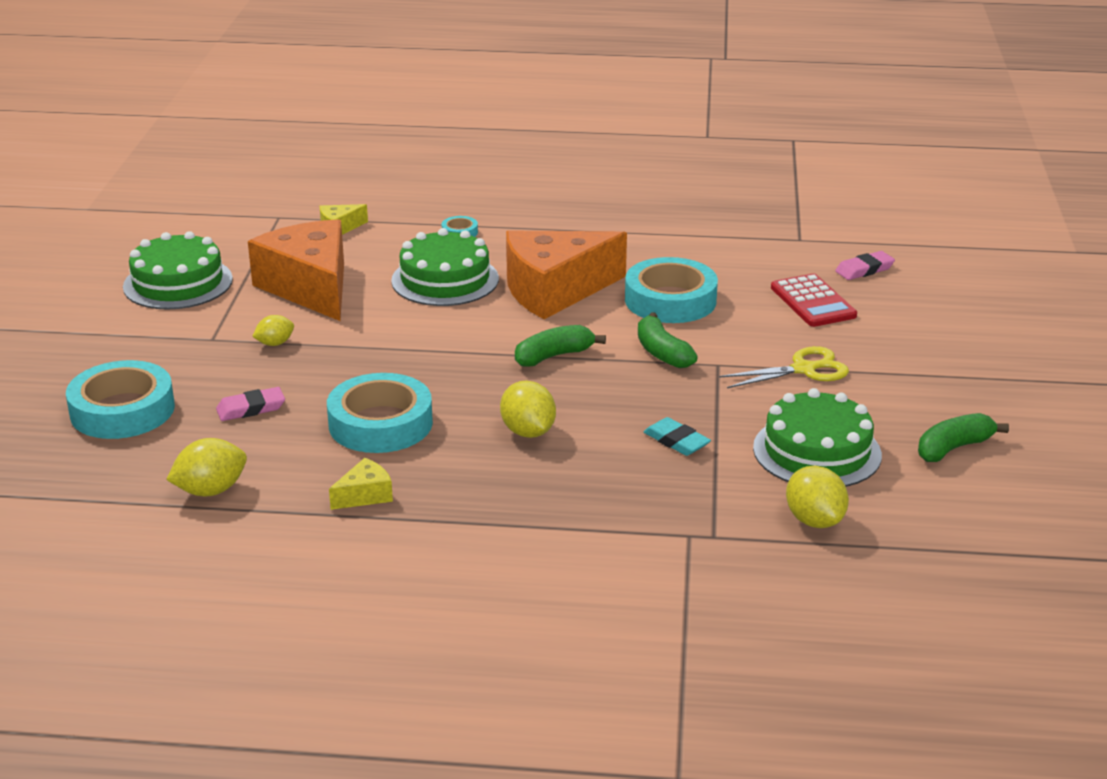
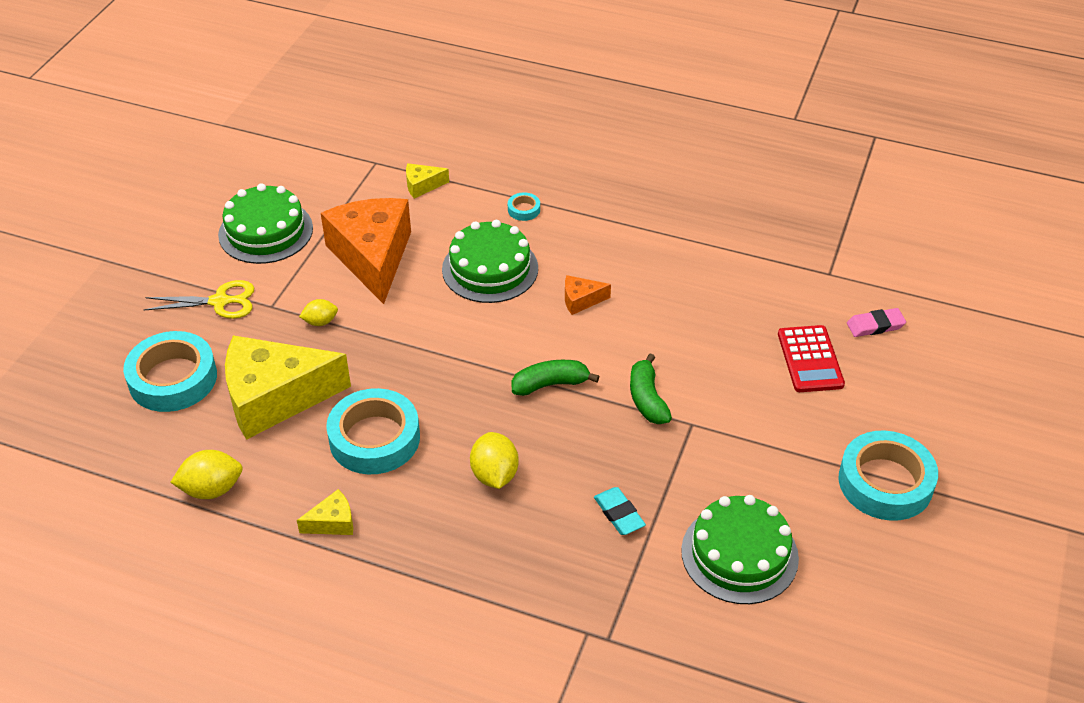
camera: 15 degrees right, 15 degrees up
pink eraser [216,387,285,421] -> yellow cheese [225,335,351,440]
orange cheese [506,231,627,319] -> orange cheese [565,275,611,315], size x0.42
turquoise tape [625,257,718,323] -> turquoise tape moved to [839,431,938,521]
yellow scissors [719,346,849,388] -> yellow scissors moved to [144,280,254,319]
yellow lemon [786,466,849,528] -> none
green banana [918,413,1009,462] -> none

